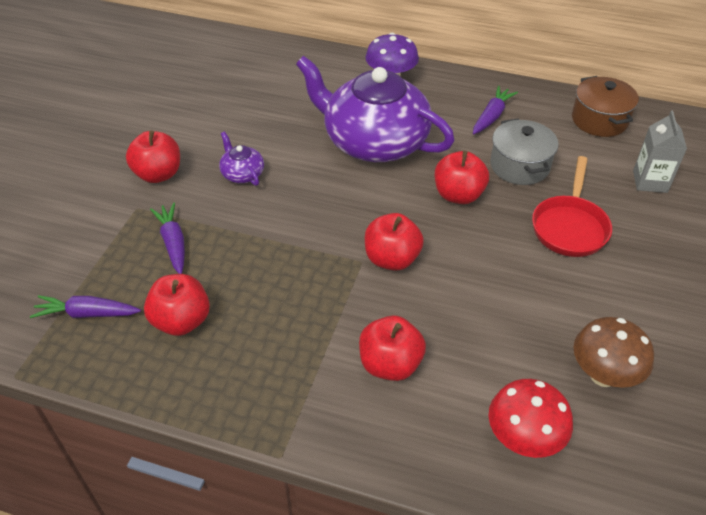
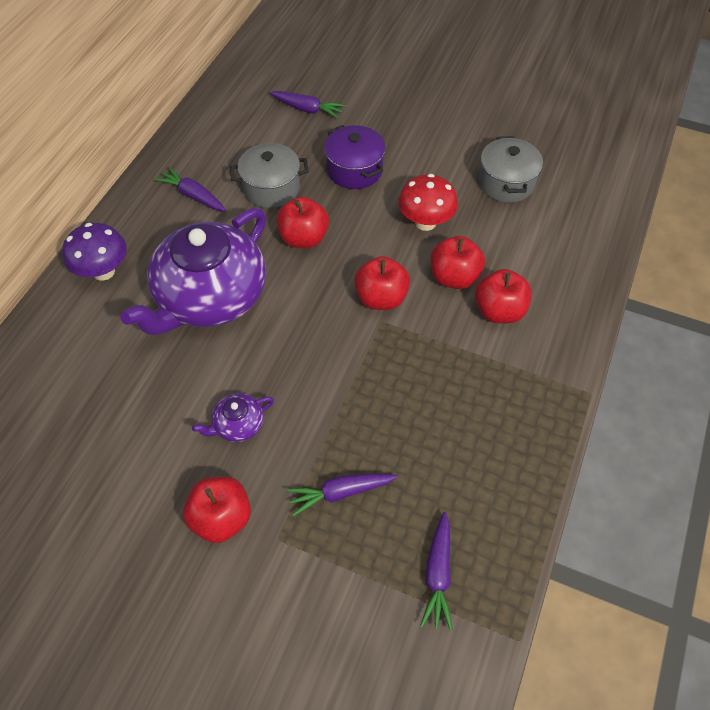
camera: 85 degrees left, 10 degrees up
red apple [144,274,210,336] -> red apple moved to [430,236,485,289]
red mushroom [489,379,573,458] -> red mushroom moved to [398,174,458,231]
red pan [532,156,612,257] -> purple pot [324,125,386,189]
brown pot [572,76,639,137] -> none
brown mushroom [574,317,654,388] -> grey pot [479,136,543,203]
grey carton [633,110,687,193] -> purple carrot [269,91,346,119]

